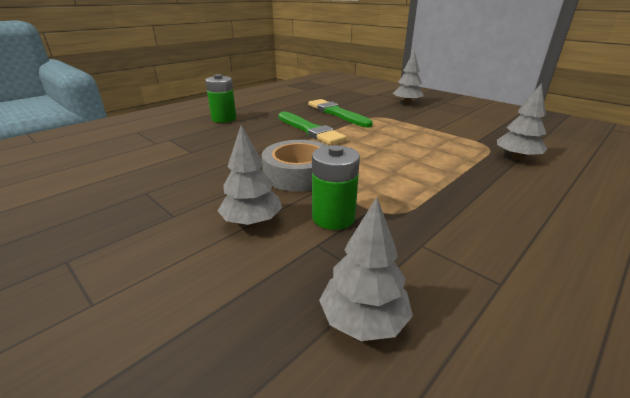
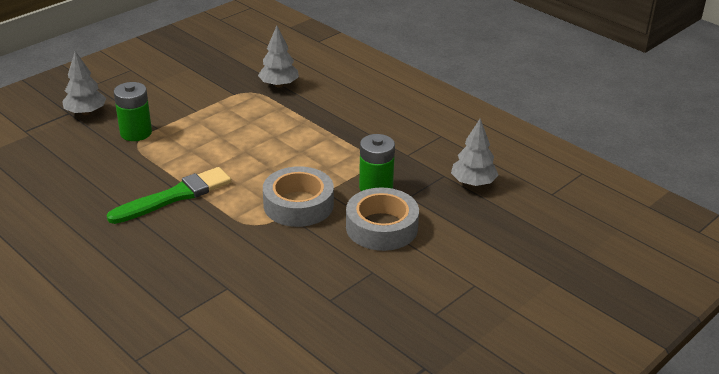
camera: 90 degrees left, 5 degrees up
green battery [205,74,236,123] -> green battery moved to [114,82,152,141]
grey tree [217,125,282,226] -> grey tape [346,187,419,251]
green brush [308,99,373,127] -> none

